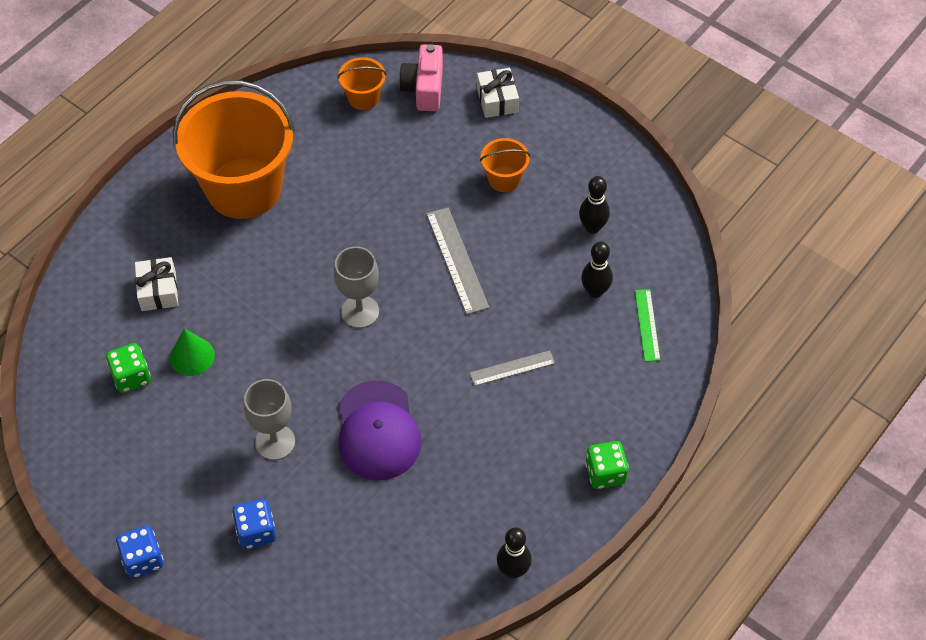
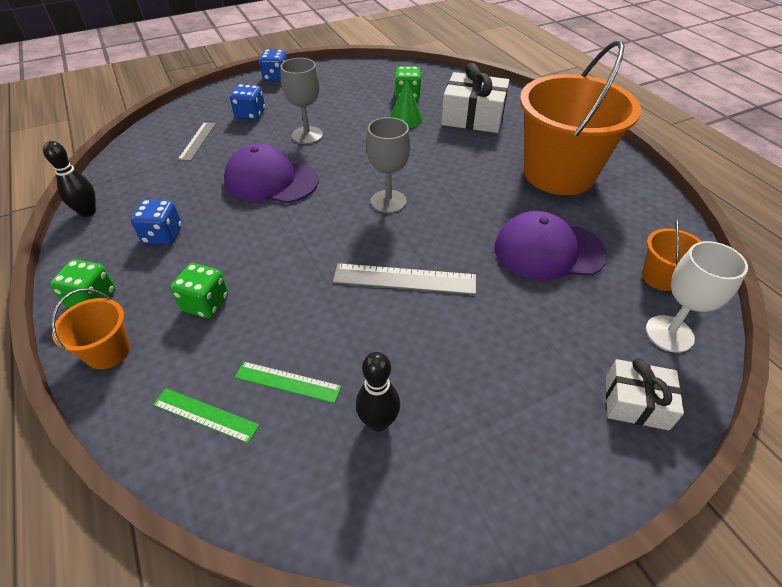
camera: 115 degrees right, 10 degrees down
white gift [135,257,178,311] -> white gift [441,63,510,133], size x1.65
pink camera [399,44,443,111] -> white goblet [646,241,748,353]
grey ruler [470,350,555,386] -> grey ruler moved to [178,122,216,161]
orange bucket [480,138,530,192] -> orange bucket moved to [51,289,130,369]
black bowling pin [581,242,613,298] -> green ruler [235,361,342,403]
none -> blue dice [131,199,182,245]
none -> green dice [170,263,229,318]
none -> purple cap [495,211,607,281]

